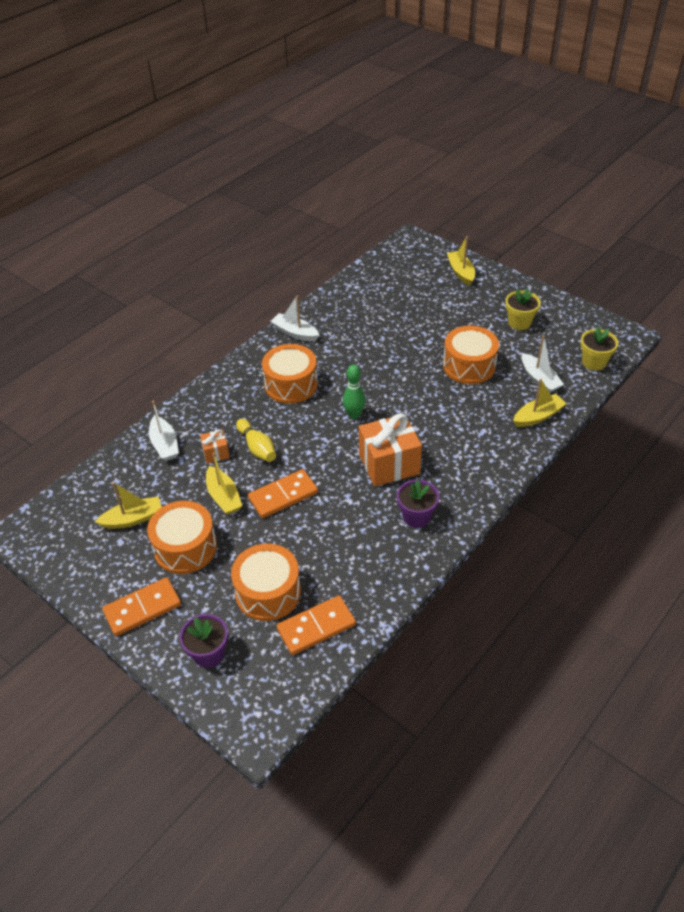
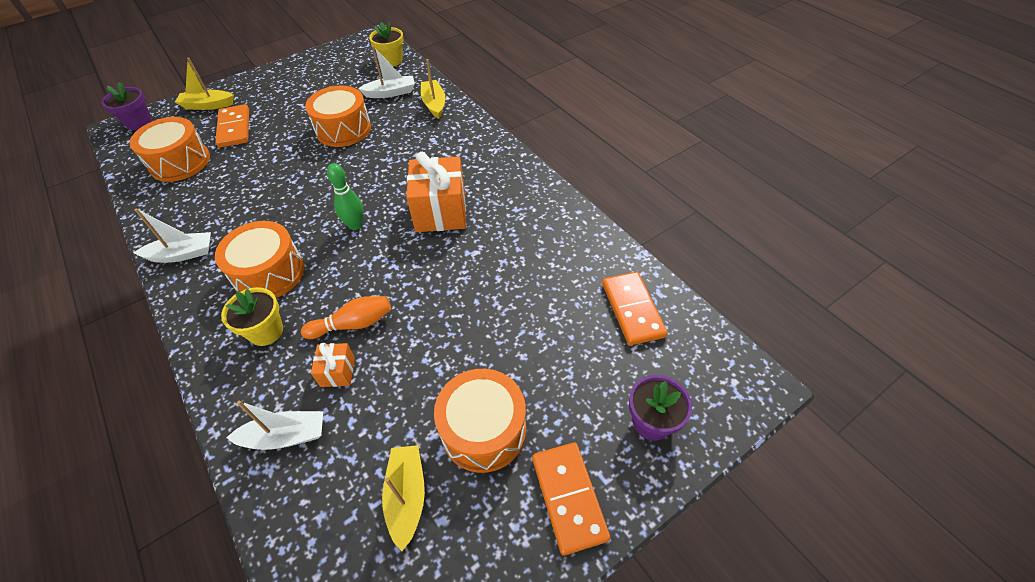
camera: 75 degrees left, 5 degrees up
yellow boat [206,453,242,515] -> none
orange drum [231,544,301,621] -> orange drum moved to [130,117,210,182]
yellow bowling pin [236,419,276,462] -> orange bowling pin [301,296,391,339]
orange domino [248,469,318,518] -> orange domino moved to [215,104,249,148]
white boat [270,295,319,342] -> white boat turned 150 degrees counterclockwise [134,208,211,263]
purple flower pot [397,480,439,528] -> purple flower pot moved to [102,82,152,130]
yellow flower pot [506,289,541,330] -> yellow flower pot moved to [221,287,283,346]

